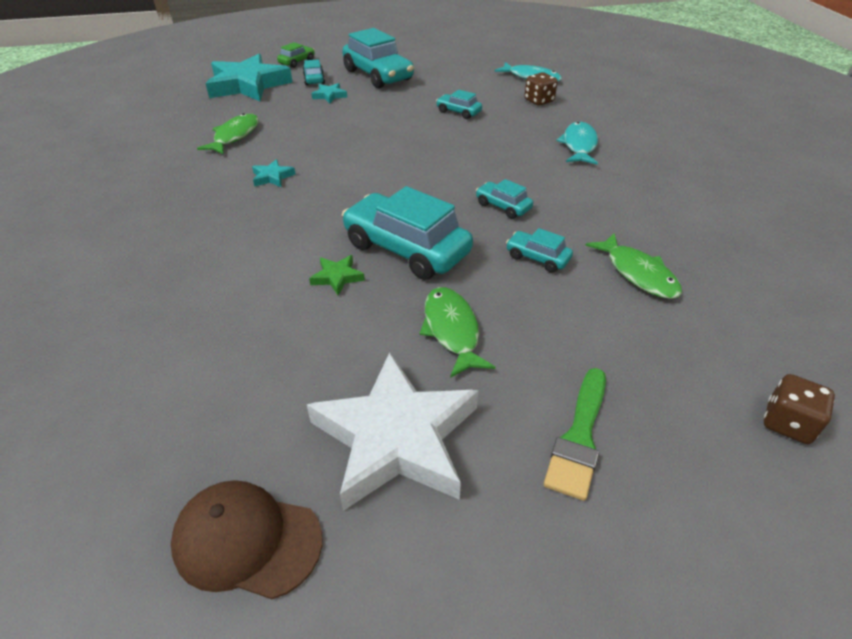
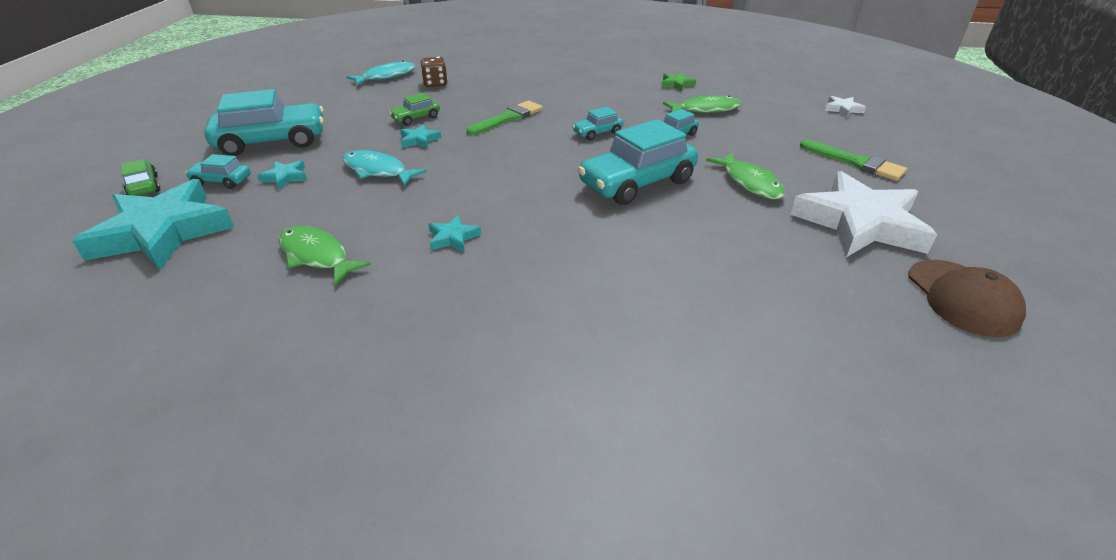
camera: 70 degrees left, 5 degrees down
brown cap [171,480,323,599] -> brown cap turned 45 degrees counterclockwise [908,260,1026,337]
green star [309,255,365,296] -> green star moved to [661,73,696,91]
green fish [420,287,495,378] -> green fish turned 120 degrees counterclockwise [706,152,786,200]
turquoise car [436,90,482,119] -> green car [389,93,440,126]
turquoise fish [556,122,598,165] -> turquoise fish moved to [343,150,427,186]
brown dice [764,374,835,444] -> white star [824,96,866,117]
none -> turquoise star [400,124,441,149]
none -> green brush [466,100,543,135]

